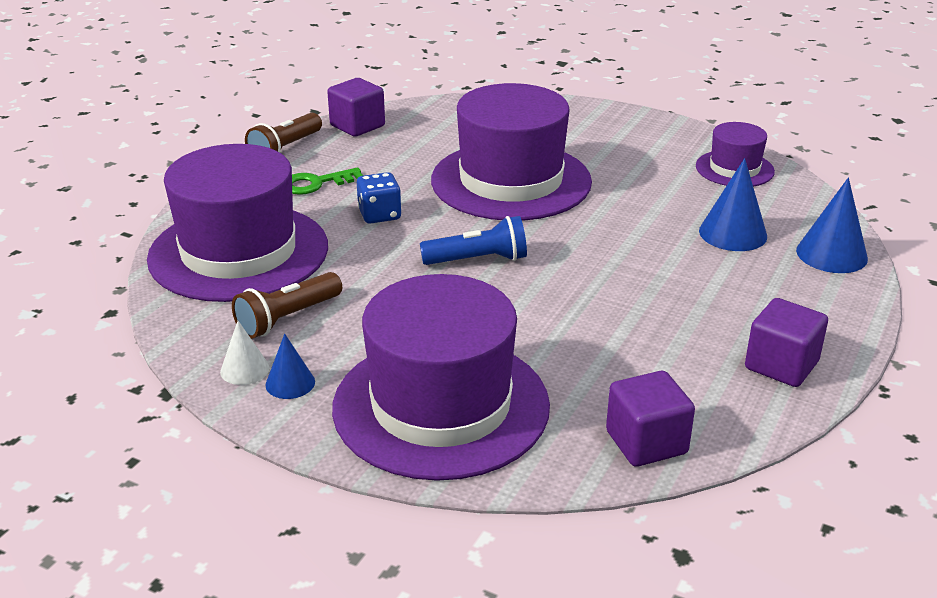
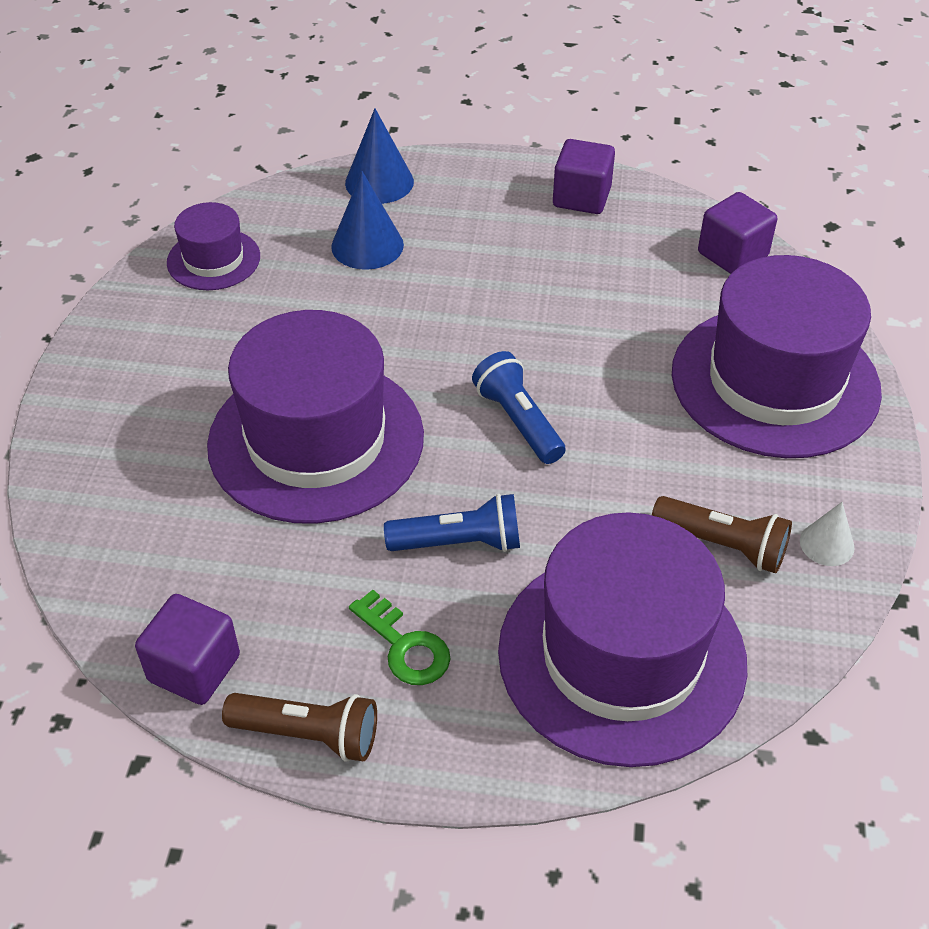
camera: 110 degrees left, 15 degrees up
blue cone [265,333,315,399] -> none
blue dice [357,172,402,224] -> blue flashlight [384,494,520,552]

